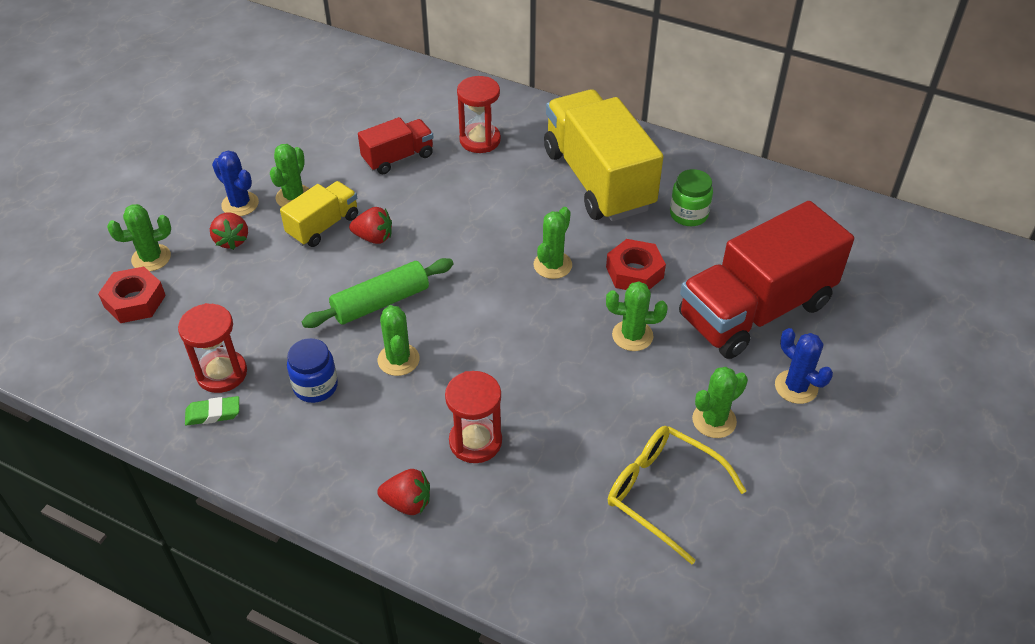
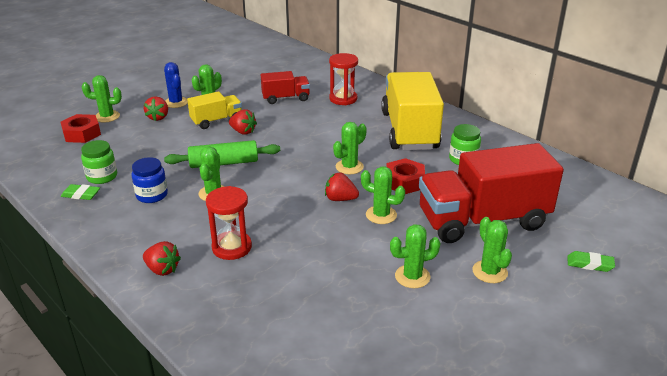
camera: 20 degrees right, 15 degrees down
red hourglass [178,303,247,393] -> green jar [81,140,117,184]
yellow glasses [608,426,746,565] -> none
blue cactus [775,328,833,404] -> green cactus [472,217,512,283]
none -> red strawberry [325,173,359,201]
none -> green eraser [567,251,615,272]

